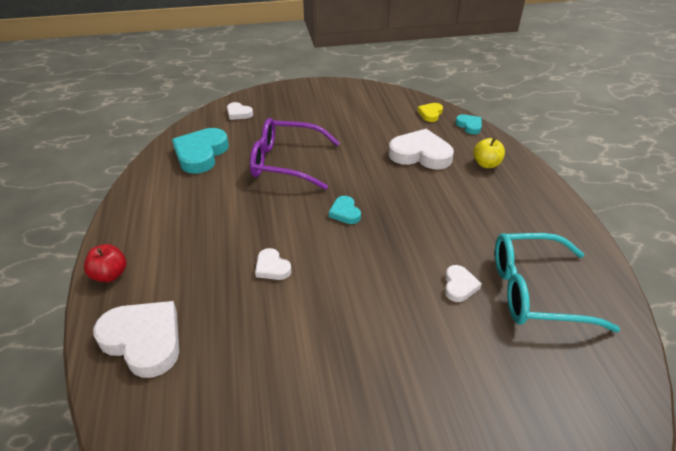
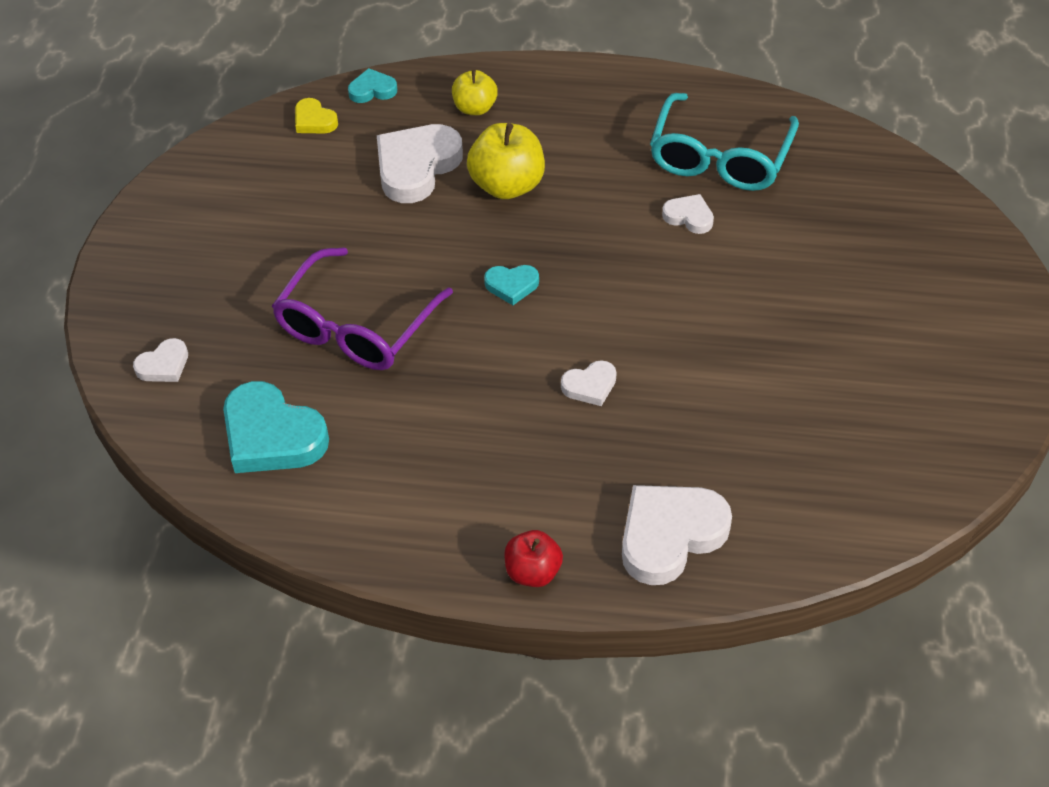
camera: 70 degrees left, 10 degrees up
none -> yellow apple [467,123,545,199]

